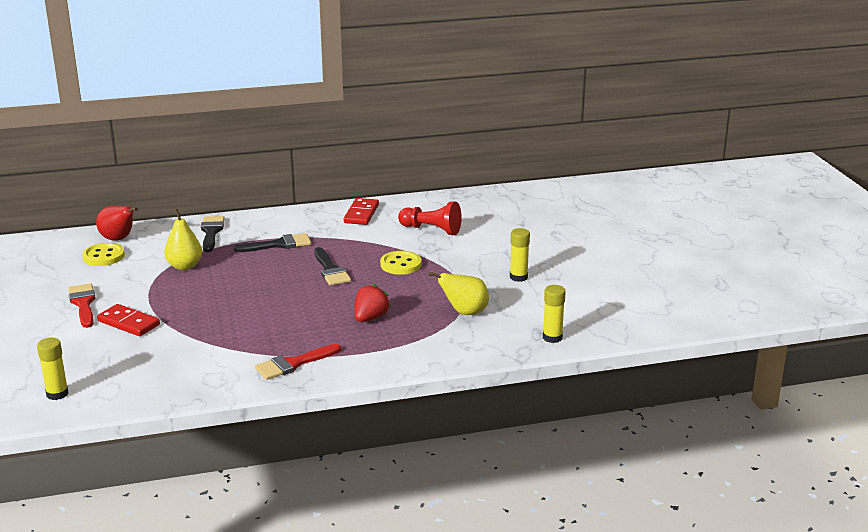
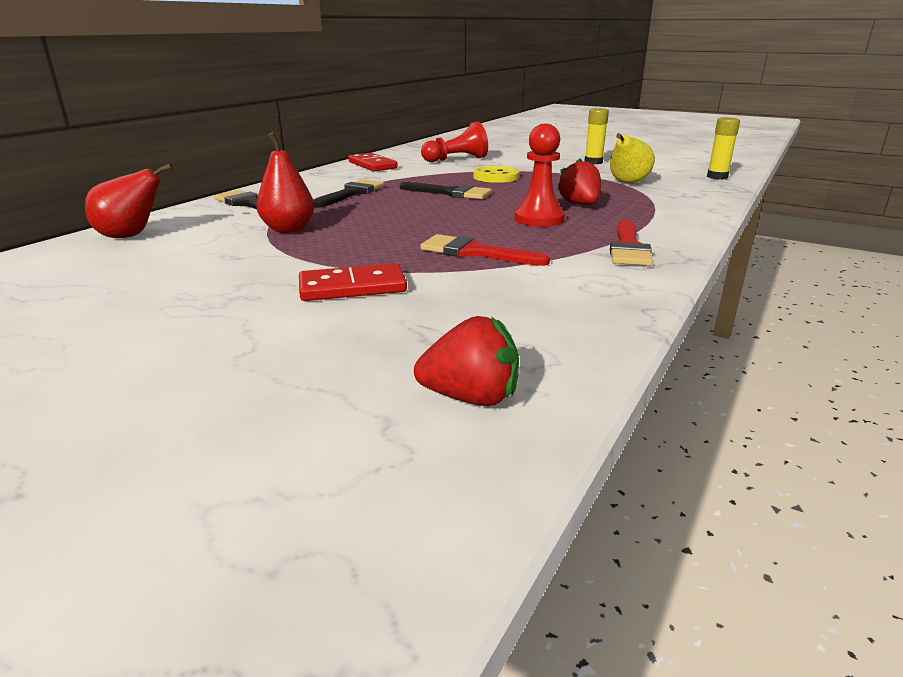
camera: 45 degrees left, 0 degrees up
yellow glue stick [37,338,69,400] -> red strawberry [414,316,519,406]
red brush [68,283,96,328] -> red brush moved to [420,234,550,266]
yellow button [82,243,125,266] -> none
yellow pear [164,209,202,270] -> red pear [256,132,314,233]
none -> red pawn [514,123,565,227]

